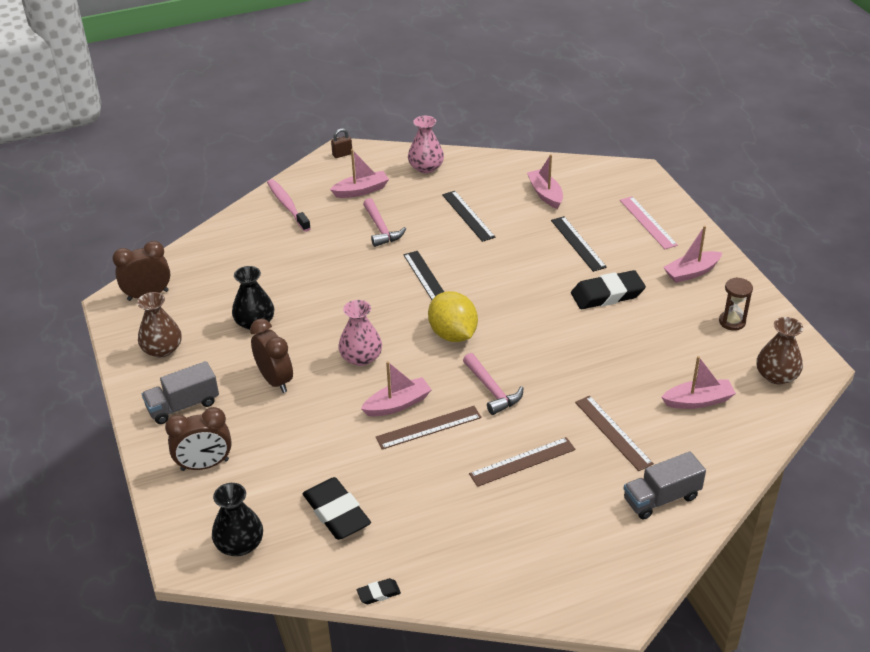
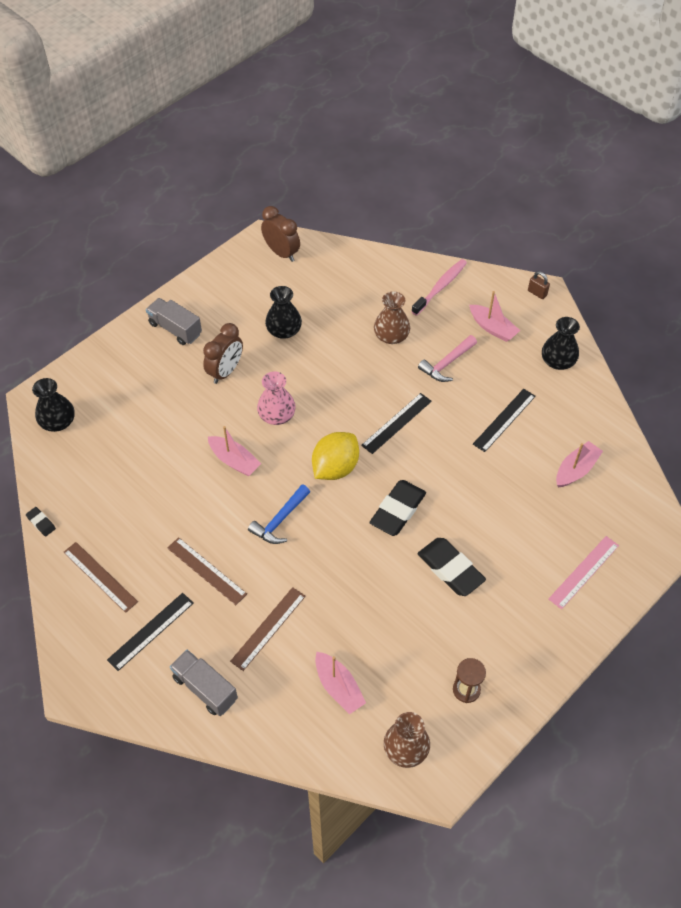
camera: 65 degrees right, 15 degrees up
brown vase [137,292,182,357] -> brown vase moved to [374,291,410,344]
brown clock [165,407,232,471] -> none
black eraser [303,477,371,540] -> black eraser moved to [369,480,426,536]
brown ruler [376,406,481,450] -> brown ruler moved to [63,542,138,613]
pink vase [408,116,444,173] -> black vase [542,317,580,370]
pink hammer [463,353,524,415] -> blue hammer [248,485,310,544]
black ruler [551,216,607,272] -> black ruler moved to [107,593,194,671]
pink boat [663,226,722,283] -> none

